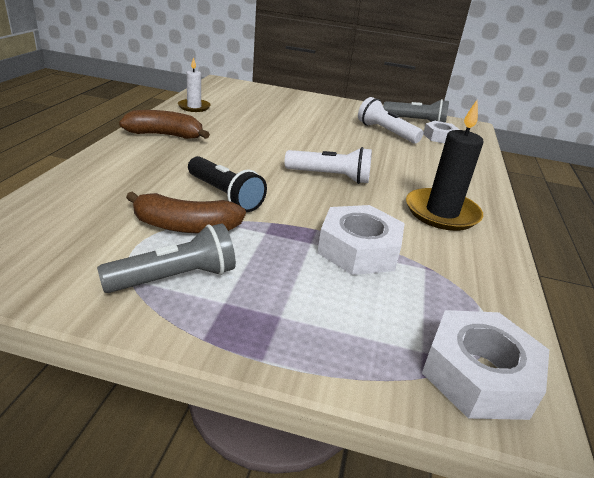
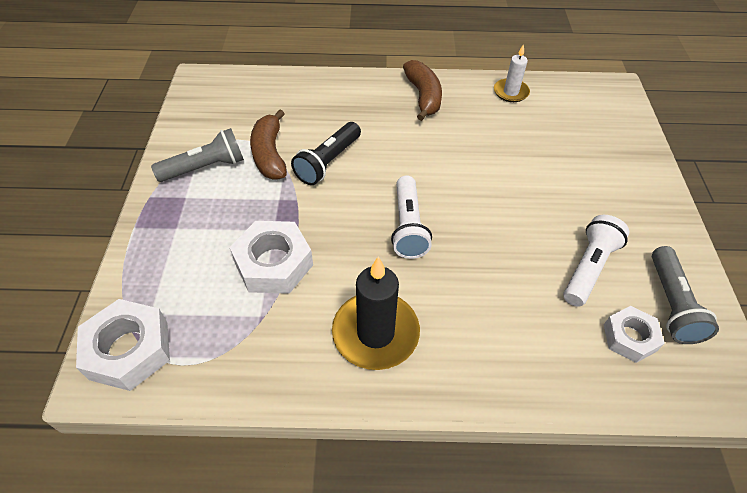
camera: 80 degrees right, 20 degrees up
grey flashlight [97,223,236,293] -> grey flashlight turned 75 degrees counterclockwise [151,128,244,182]

